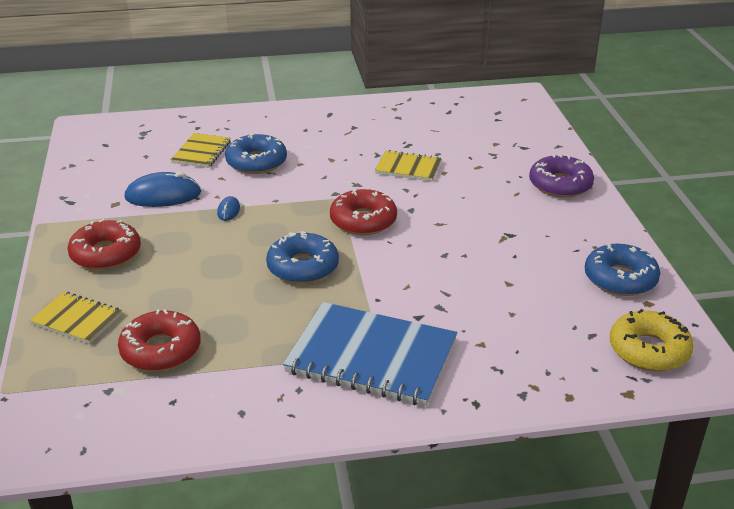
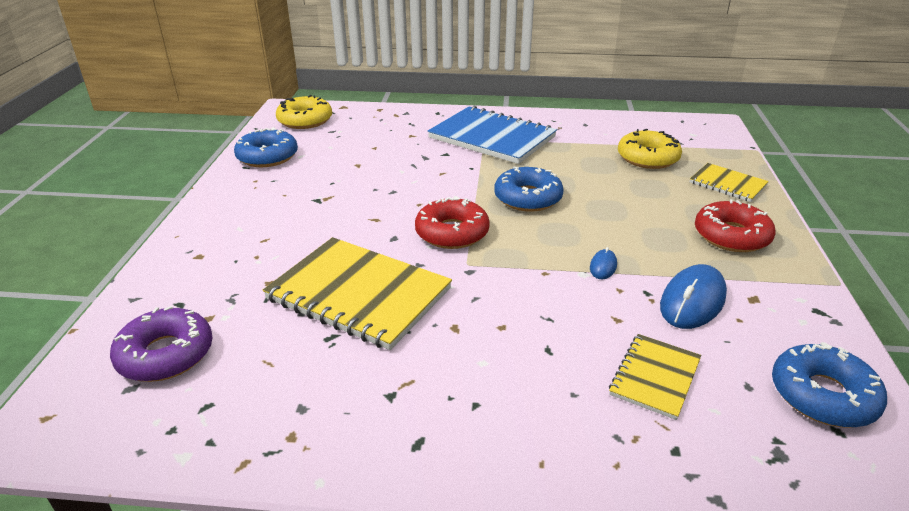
camera: 165 degrees left, 0 degrees up
red donut [118,309,201,371] -> yellow donut [618,129,682,169]
blue mouse [124,172,201,207] -> blue mouse turned 60 degrees counterclockwise [660,264,727,329]
blue donut [225,133,287,174] -> blue donut moved to [772,342,887,428]
yellow notebook [375,150,442,181] -> yellow notebook [263,237,452,350], size x1.91
purple donut [529,154,594,198] -> purple donut moved to [110,306,212,382]

